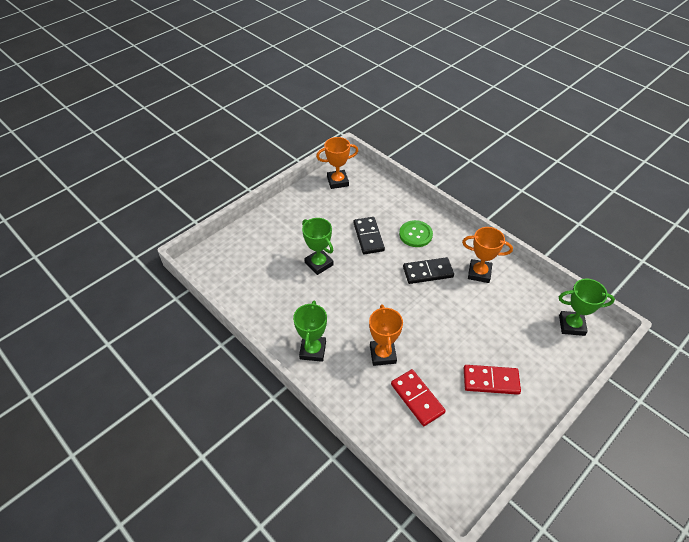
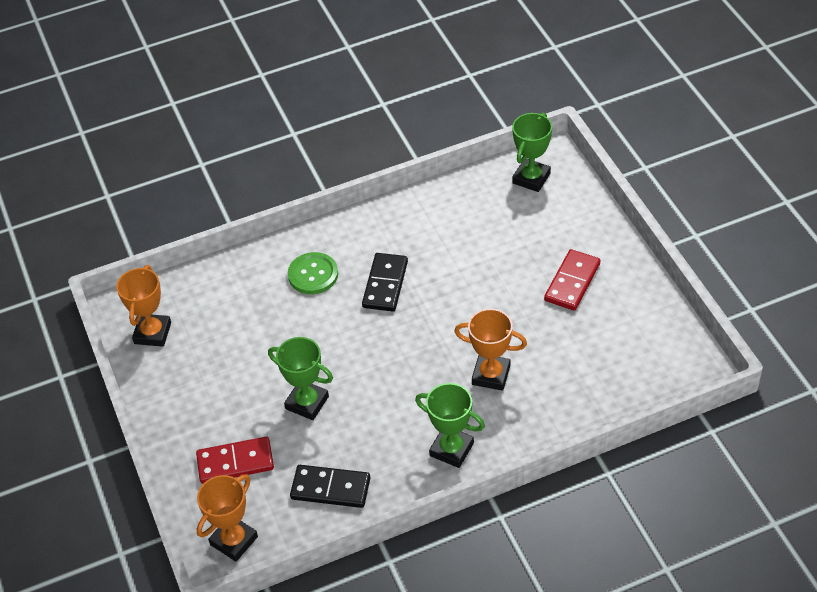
camera: 65 degrees left, 0 degrees up
green trophy [302,218,334,275] -> green trophy turned 45 degrees clockwise [268,337,333,420]
black domino [353,217,385,254] -> black domino moved to [290,465,370,508]
red domino [391,369,446,426] -> red domino moved to [196,437,274,484]
orange trophy [462,227,513,283] -> orange trophy moved to [197,474,258,562]

